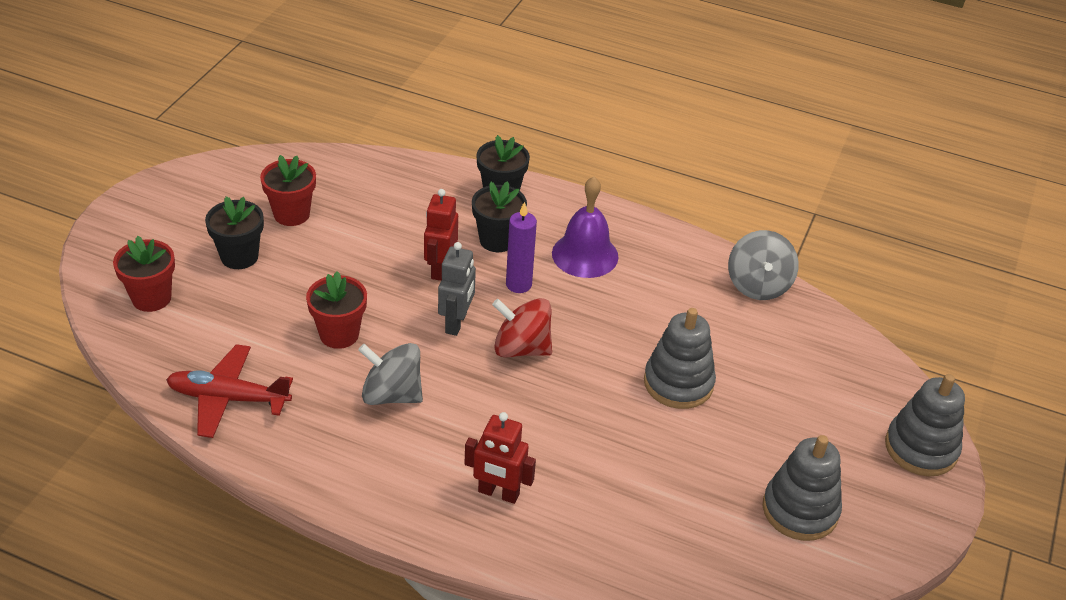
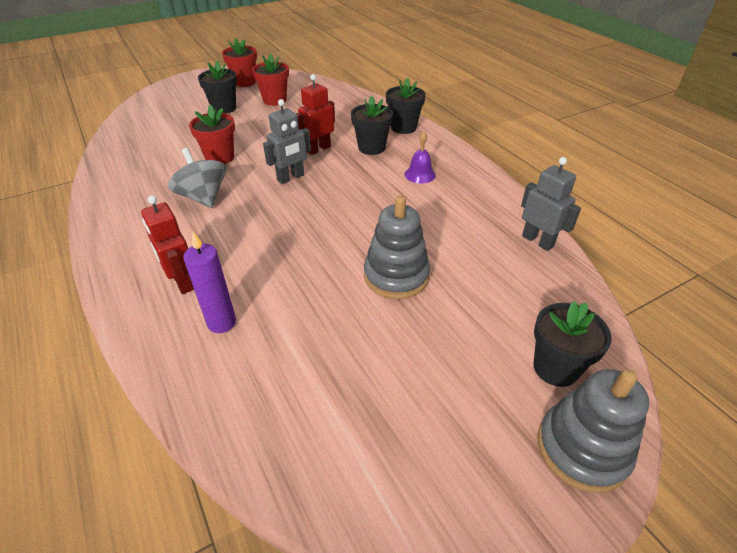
camera: 40 degrees right, 0 degrees up
red flower pot [113,236,175,312] -> red flower pot moved to [222,38,257,87]
red plane [166,344,293,438] -> none
red spinning top [492,298,552,357] -> none
purple candle [506,202,537,293] -> purple candle moved to [183,232,236,333]
purple bell [552,176,618,278] -> purple bell [405,132,436,184], size x0.59
grey spinning top [728,230,799,300] -> grey robot [521,157,581,251]
grey stacking toy [763,435,842,541] -> none
none -> black flower pot [533,301,612,387]

